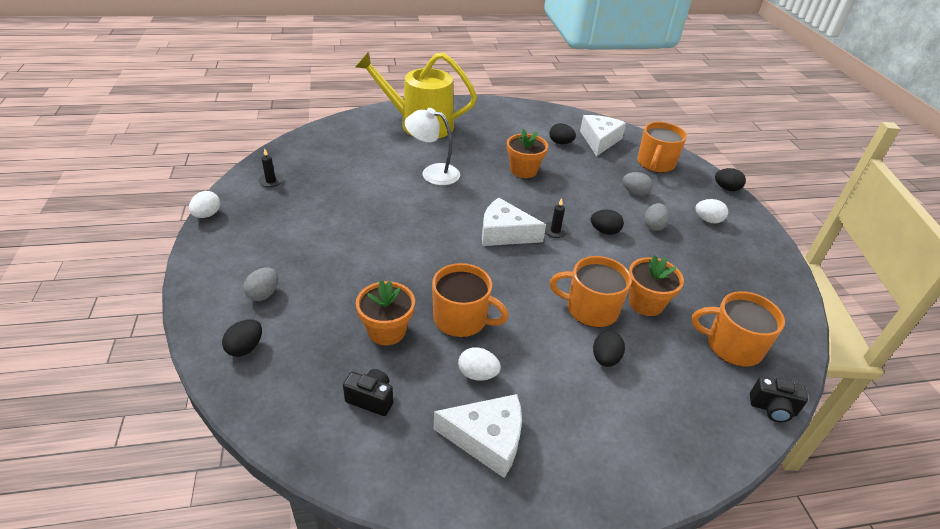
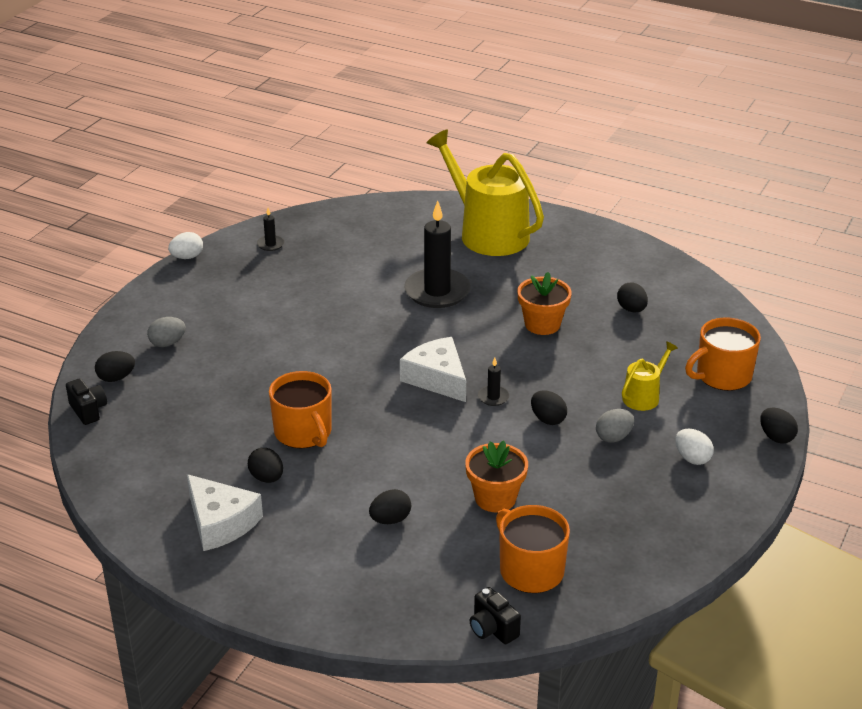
camera: 40 degrees right, 5 degrees down
black camera [343,369,393,416] -> black camera moved to [66,378,107,425]
orange flower pot [356,280,415,345] -> none
white lamp [405,108,460,185] -> black candle [404,201,471,308]
white egg [458,347,501,381] -> black egg [248,448,283,483]
orange mug [550,256,632,327] -> none
white cheese [580,115,626,156] -> none
grey egg [622,172,653,196] -> yellow watering can [622,341,678,411]

